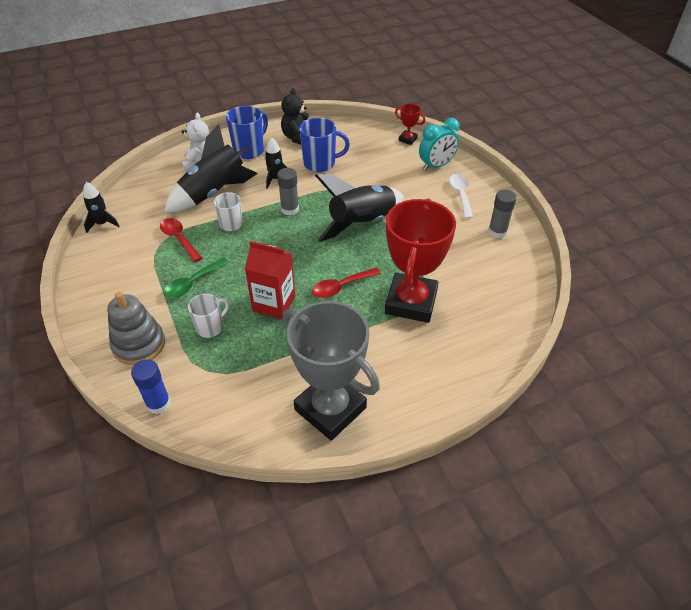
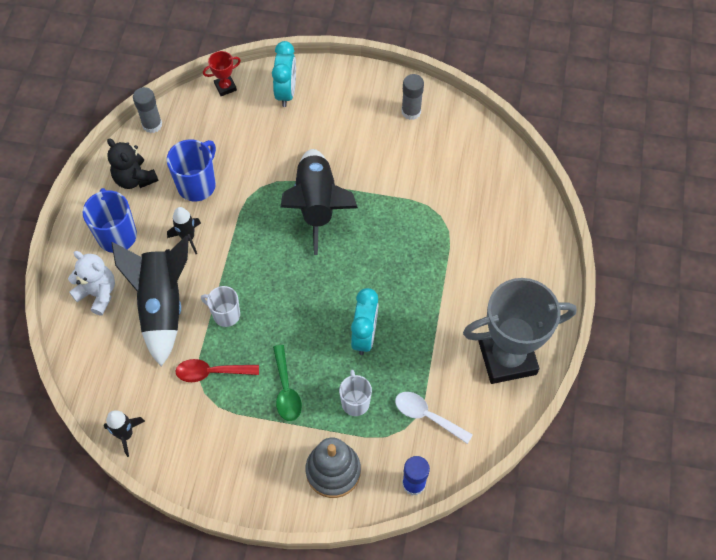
camera: 55 degrees left, 15 degrees up
red carton [245,241,295,319] -> turquoise clock [351,288,378,355]
grey glue stick [277,168,299,215] -> grey glue stick moved to [133,87,162,133]
red spoon [312,267,381,298] -> none
red trophy [385,199,456,323] -> none
white spoon [449,174,473,219] -> white spoon moved to [395,392,473,444]

